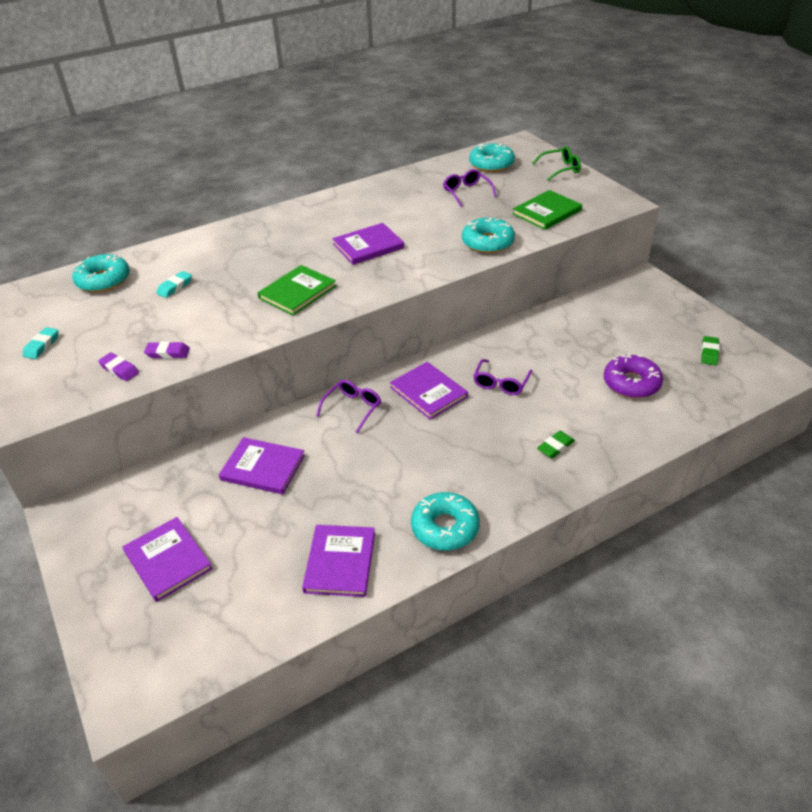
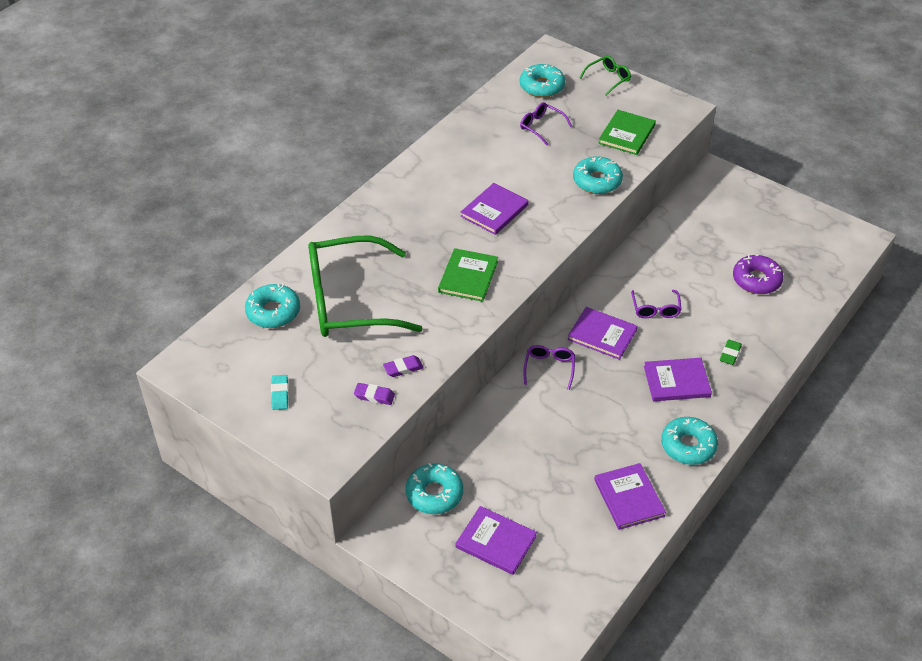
camera: 25 degrees left, 5 degrees up
turquoise eraser [156,271,192,298] -> green glasses [308,236,423,337]
purple book [219,437,305,494] -> purple book moved to [644,358,712,401]
green eraser [701,336,720,365] -> none
none -> turquoise donut [406,463,463,514]

